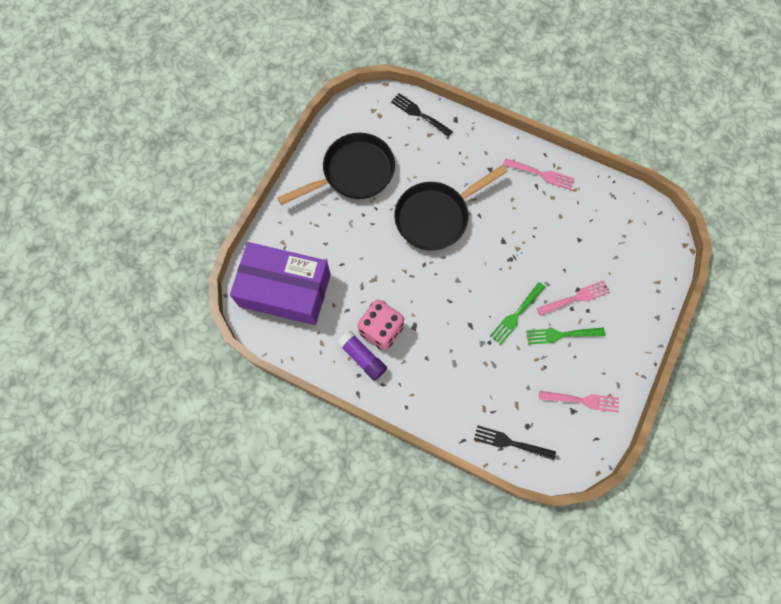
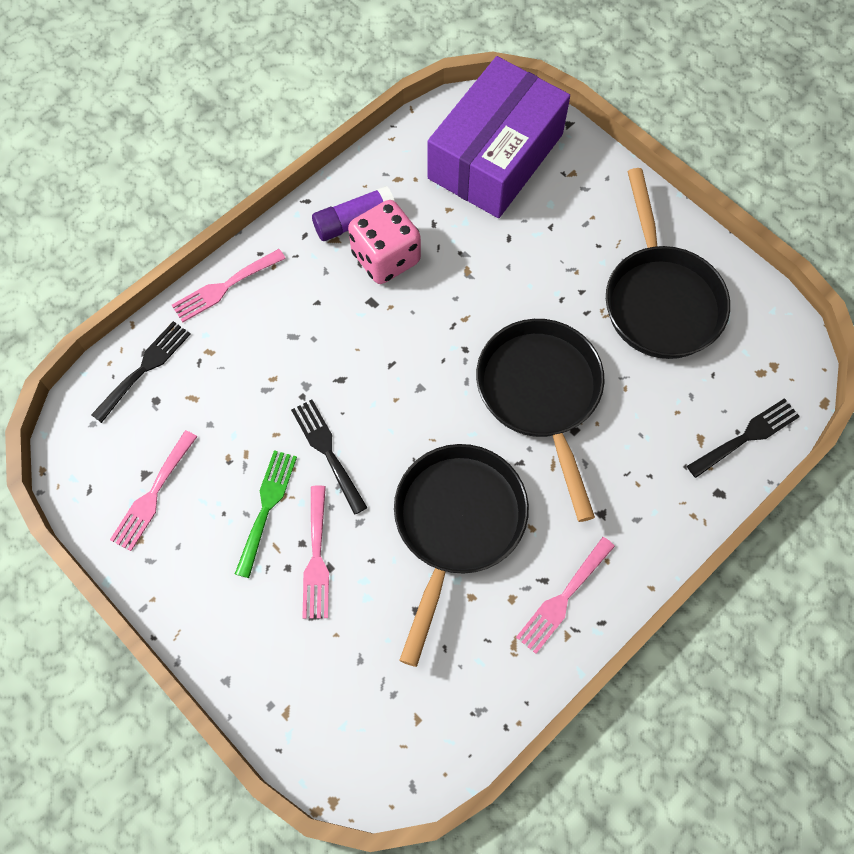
camera: 110 degrees right, 5 degrees down
green fork [490,282,545,345] -> black fork [291,400,368,515]
none -> pink fork [172,249,286,322]
none -> black pan [394,444,529,667]

